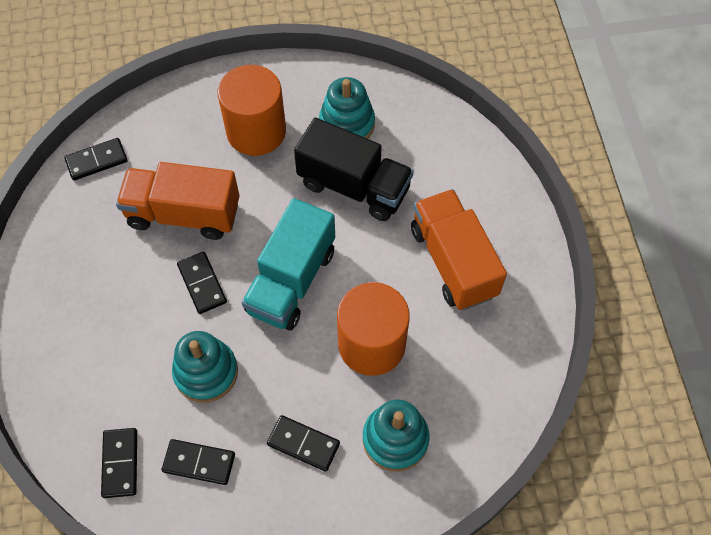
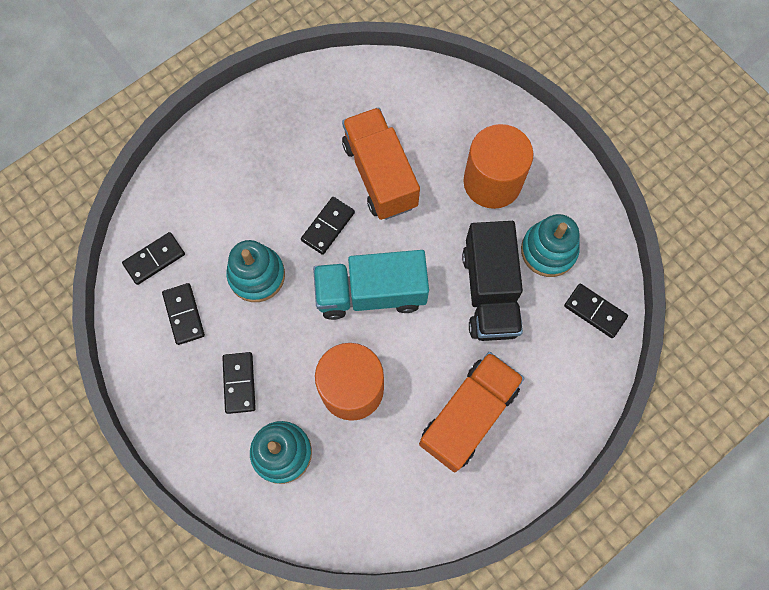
camera: 60 degrees right, 10 degrees up
black domino [64,138,128,181] -> black domino moved to [564,284,628,338]

